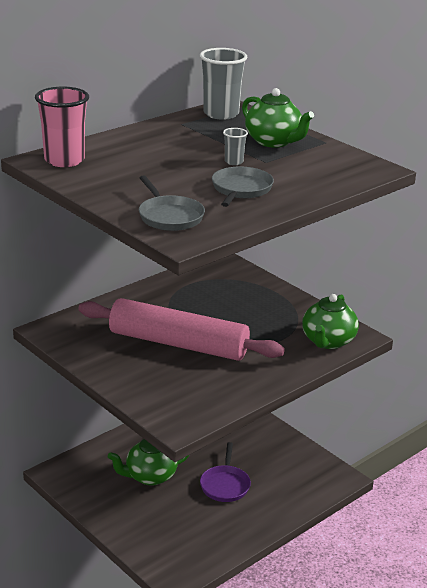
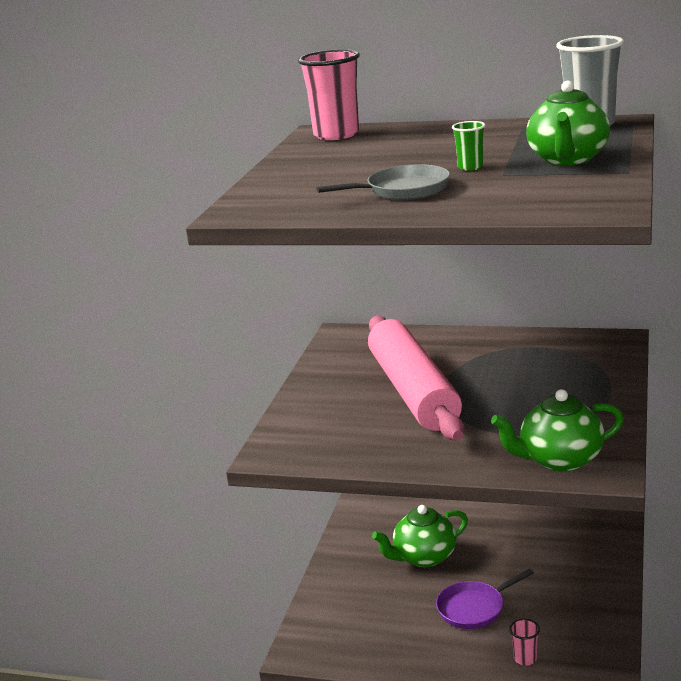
camera: 60 degrees right, 5 degrees down
green teapot [108,439,189,486] -> green teapot turned 60 degrees counterclockwise [372,505,468,567]
grey pan [139,176,205,231] -> none
grey cup [223,128,248,165] -> green cup [452,121,485,171]
none -> pink cup [509,619,540,666]

